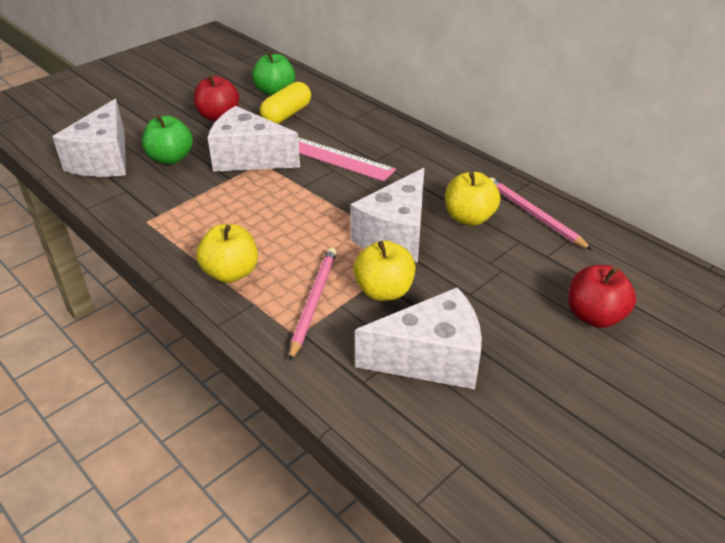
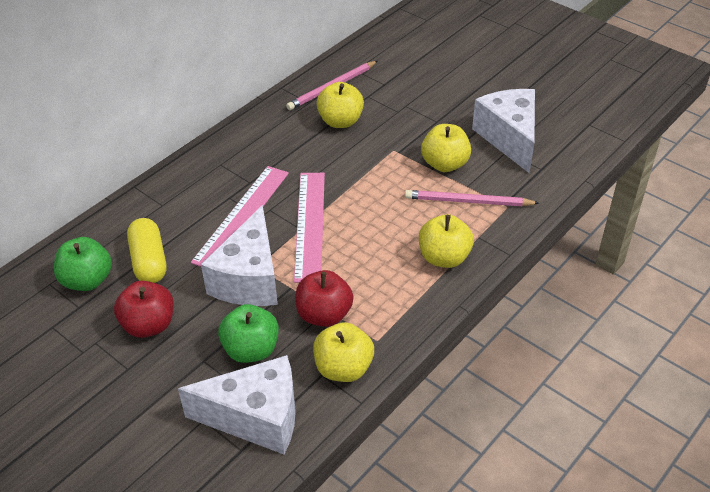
camera: 95 degrees left, 5 degrees up
yellow capsule [260,82,311,124] -> yellow capsule turned 45 degrees clockwise [127,218,166,283]
white cheese [350,168,424,263] -> none
red apple [568,265,636,328] -> red apple moved to [296,270,353,327]
none -> pink ruler [294,173,325,283]
none -> yellow apple [313,322,374,382]

